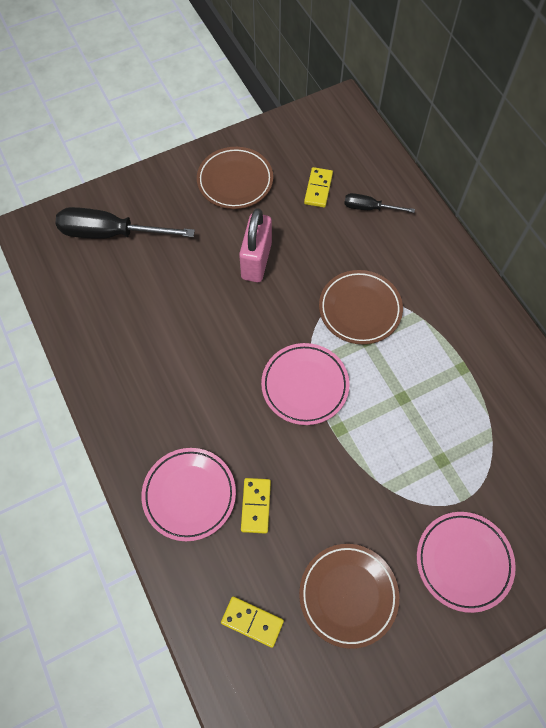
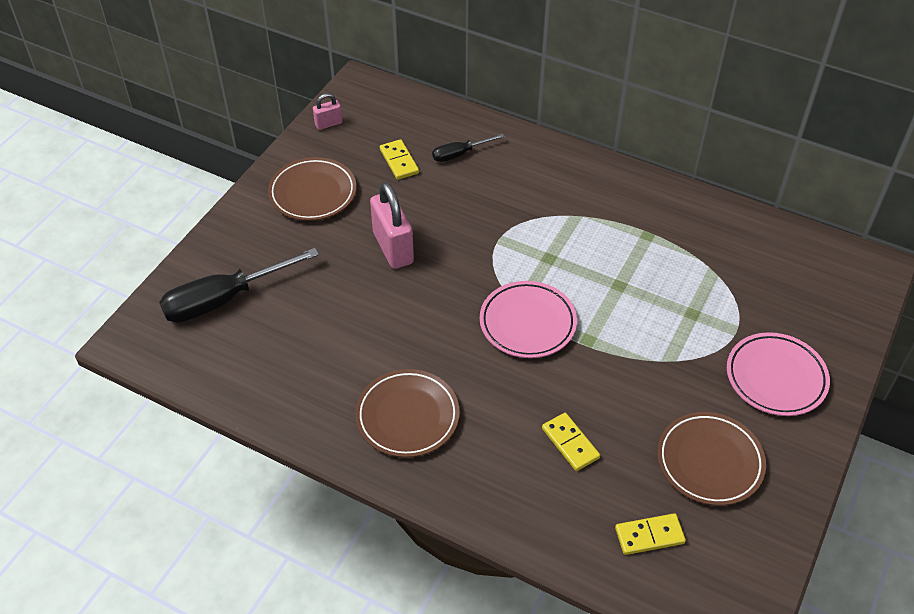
camera: 35 degrees left, 15 degrees down
pink plate [142,448,236,541] -> none
brown plate [319,270,403,344] -> brown plate moved to [355,369,460,458]
none -> pink padlock [313,93,342,130]

